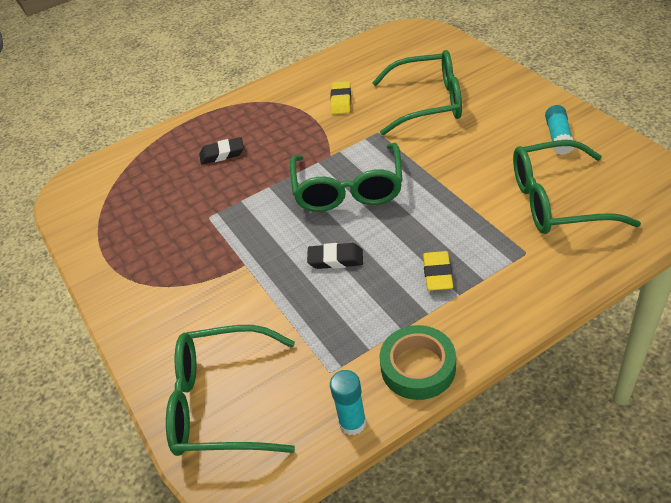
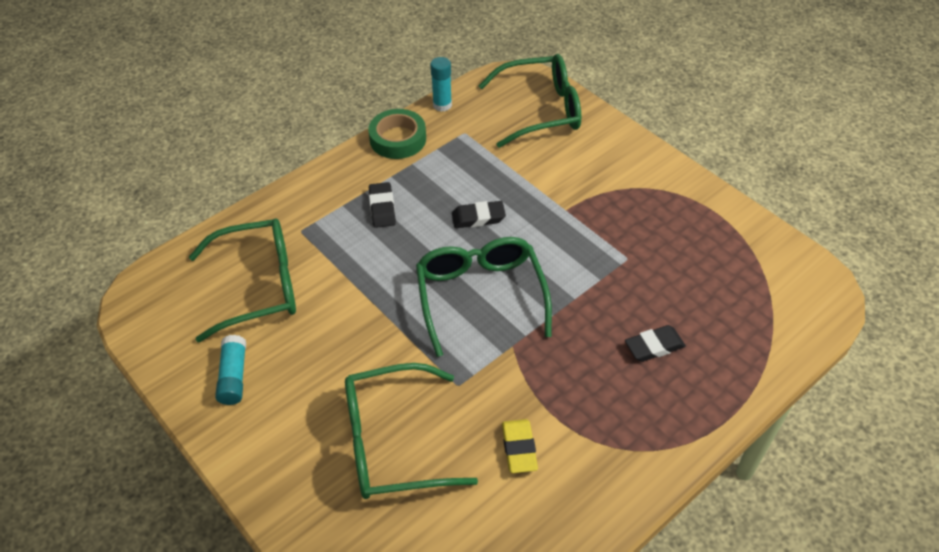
camera: 165 degrees right, 5 degrees up
yellow eraser [423,251,453,291] -> black eraser [369,182,396,228]

